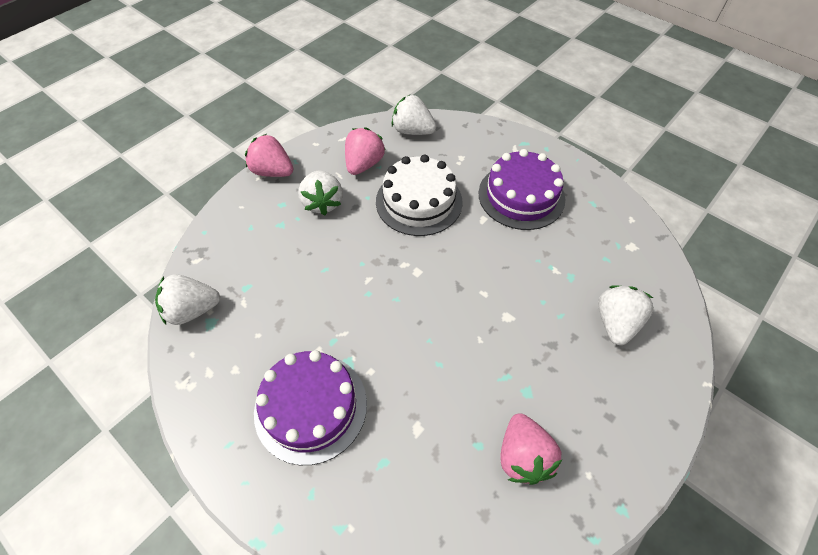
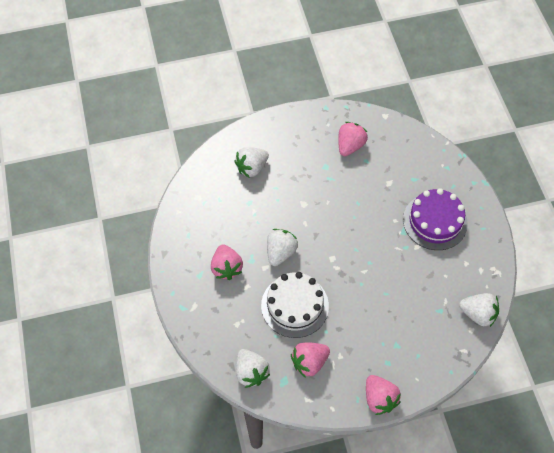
camera: 145 degrees left, 5 degrees up
white strawberry [298,171,343,216] -> white strawberry moved to [267,229,298,266]
purple cake [478,149,565,230] -> pink strawberry [211,244,243,280]

